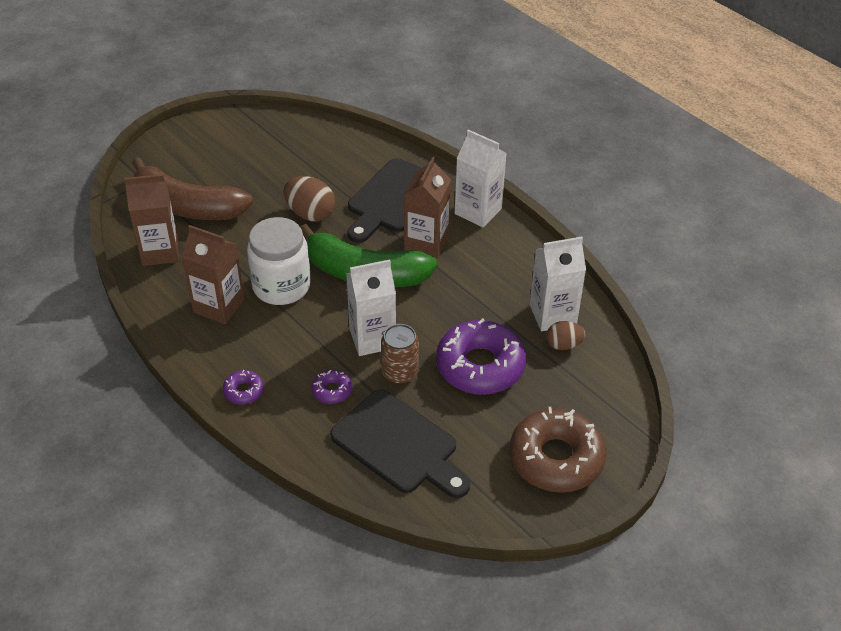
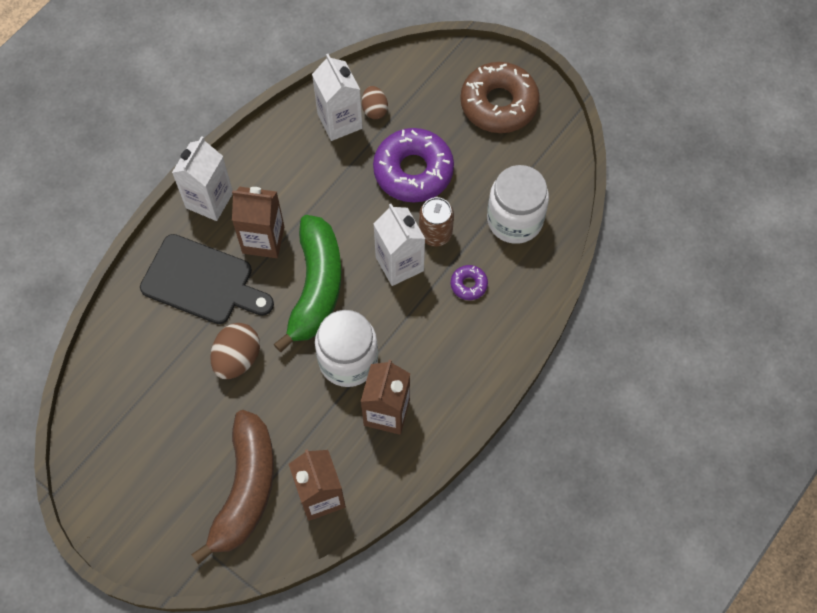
camera: 100 degrees left, 20 degrees up
purple donut [223,370,264,405] -> none
black cutting board [330,389,470,498] -> white jar [487,165,549,244]

